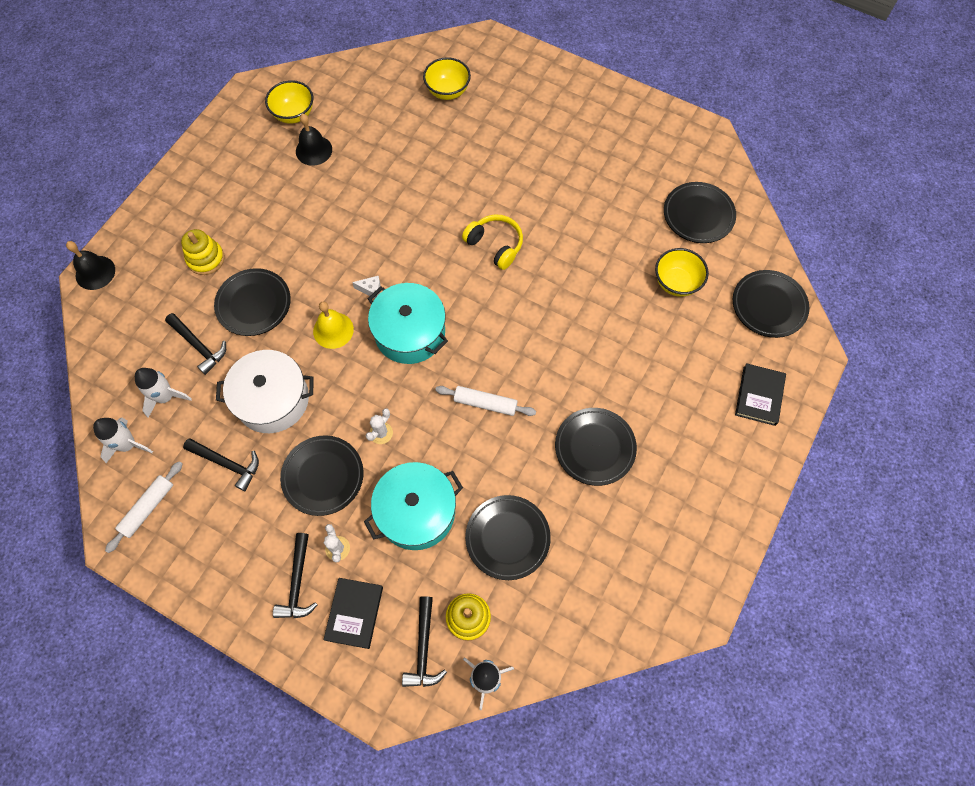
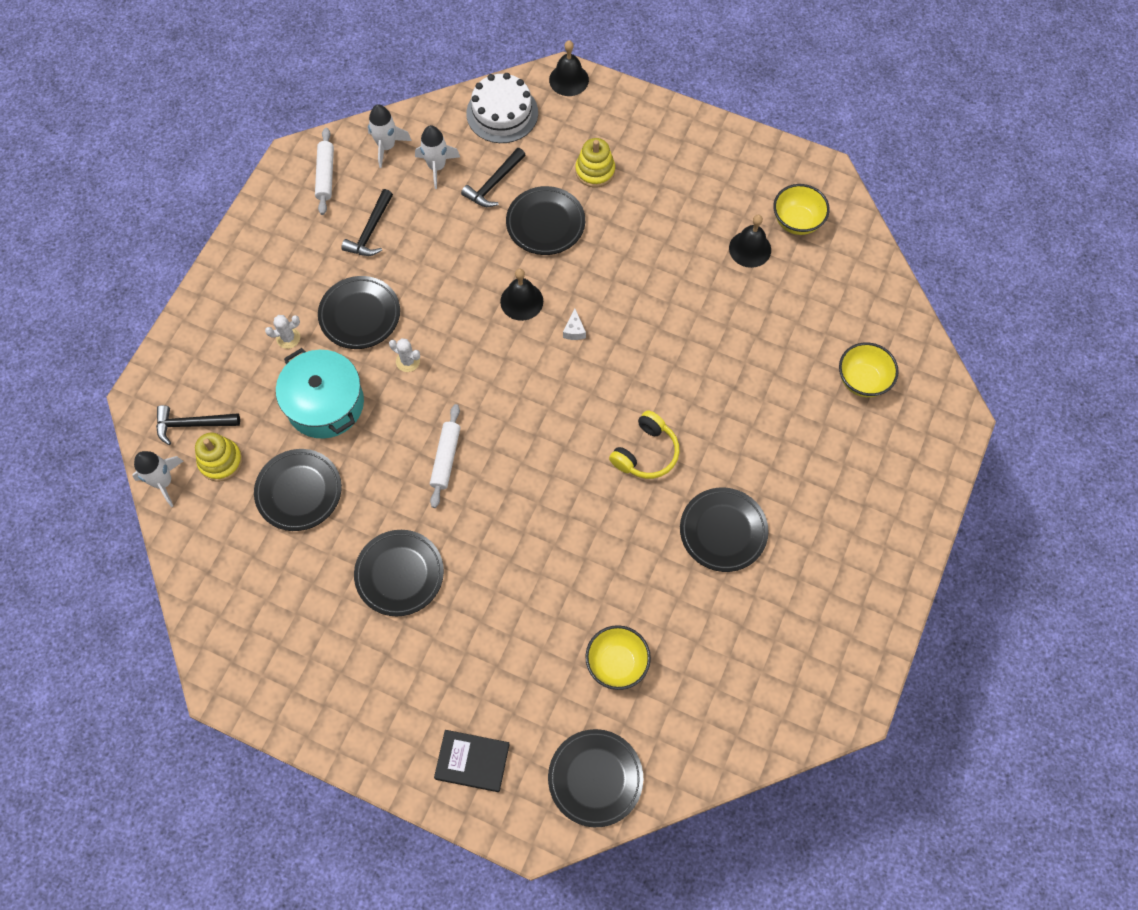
camera: 85 degrees right, 0 degrees up
white rolling pin [105,461,183,553] -> white rolling pin turned 60 degrees clockwise [315,128,334,215]
white pot [216,350,314,433] -> none
black hammer [273,533,318,618] -> none
yellow bell [313,301,354,349] -> black bell [500,269,543,321]
black book [324,578,383,649] -> none
turquoise pot [368,283,448,364] -> none
black plate [664,182,736,243] -> black plate moved to [680,488,768,572]
none -> white cake [466,73,538,143]

